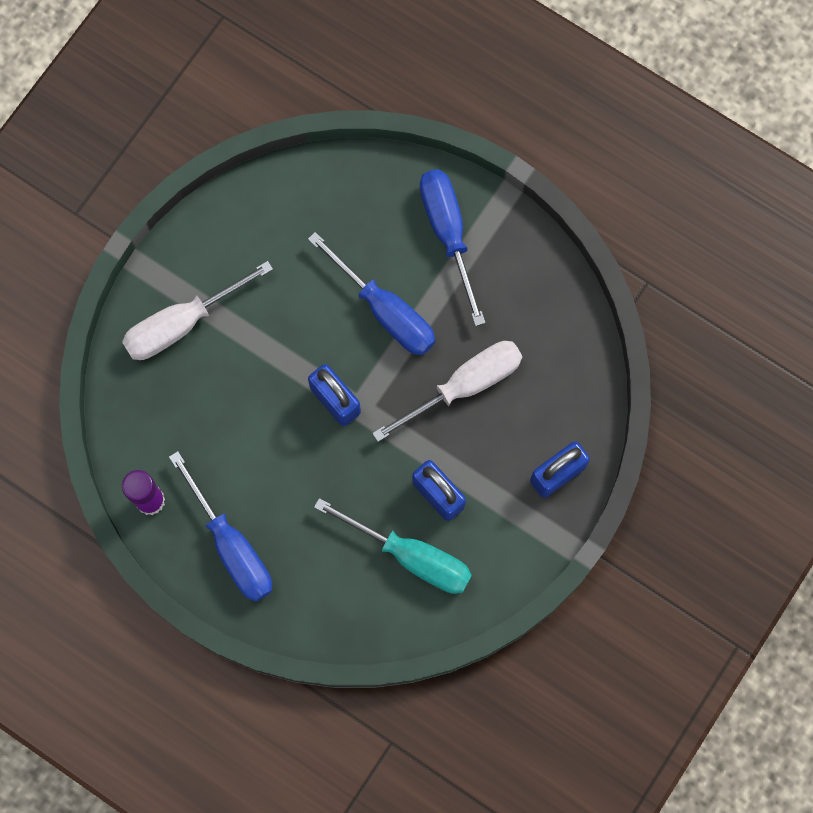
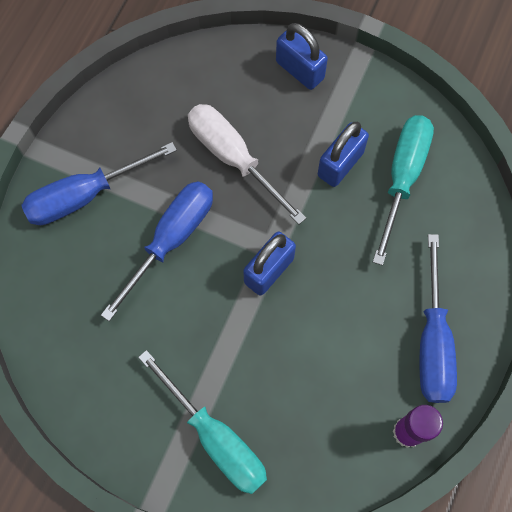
camera: 100 degrees left, 5 degrees down
white screwdriver [122,261,273,360] -> turquoise screwdriver [138,350,267,494]
blue screwdriver [169,451,272,602] -> blue screwdriver turned 135 degrees clockwise [420,234,457,403]

